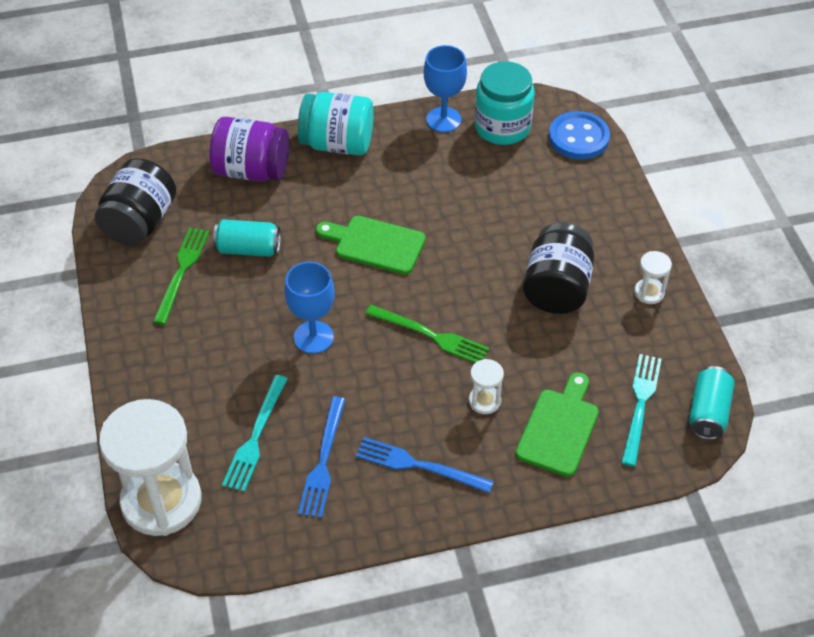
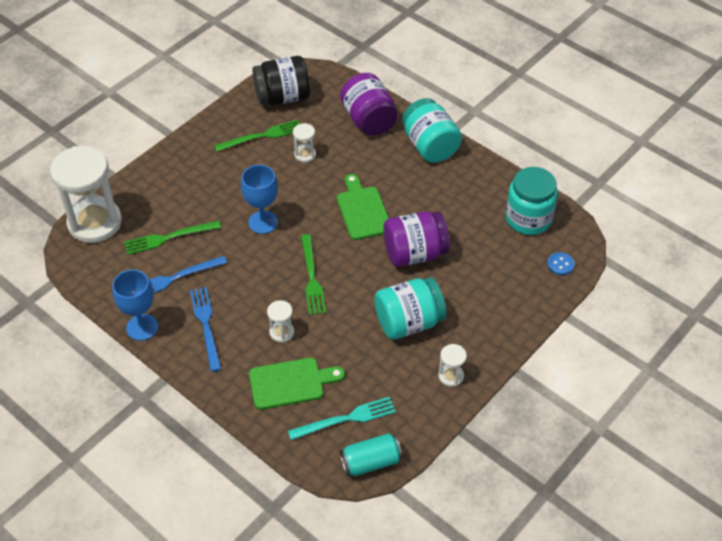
camera: 55 degrees right, 0 degrees up
turquoise can [213,219,281,257] -> white hourglass [293,123,316,163]
turquoise fork [222,375,288,492] -> green fork [124,221,221,255]
blue goblet [423,45,467,132] -> blue goblet moved to [112,270,158,341]
black jar [523,222,594,314] -> turquoise jar [374,277,446,340]
blue button [549,111,610,160] -> blue button [547,252,575,275], size x0.51
none -> purple jar [384,211,450,267]

